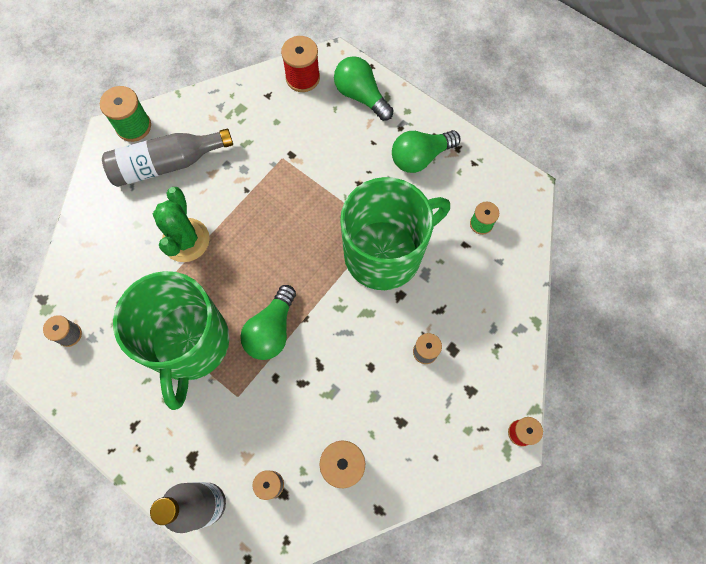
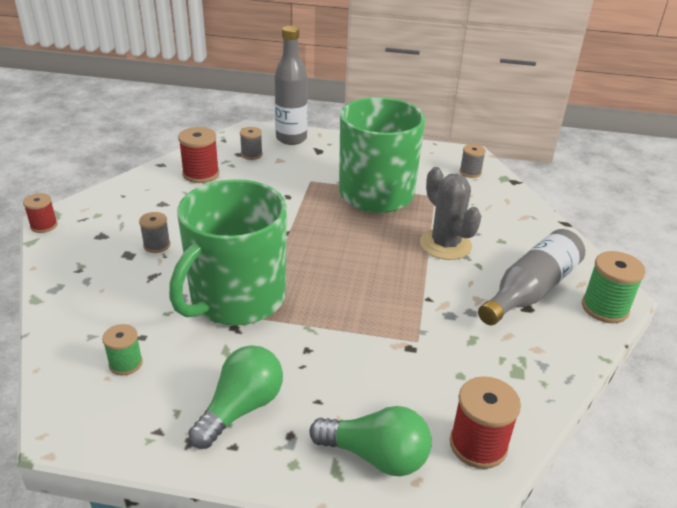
camera: 150 degrees right, 35 degrees down
green cactus [153,187,210,262] -> grey cactus [420,167,482,260]
green light bulb [240,285,296,360] -> none

